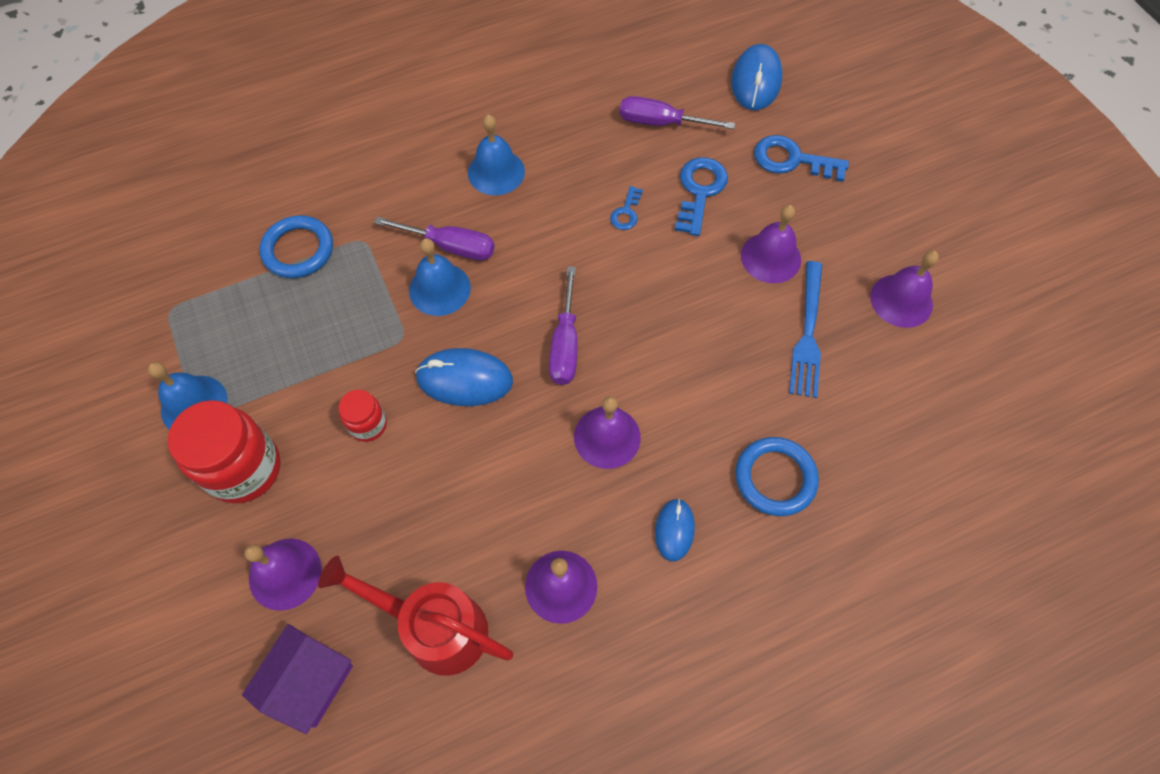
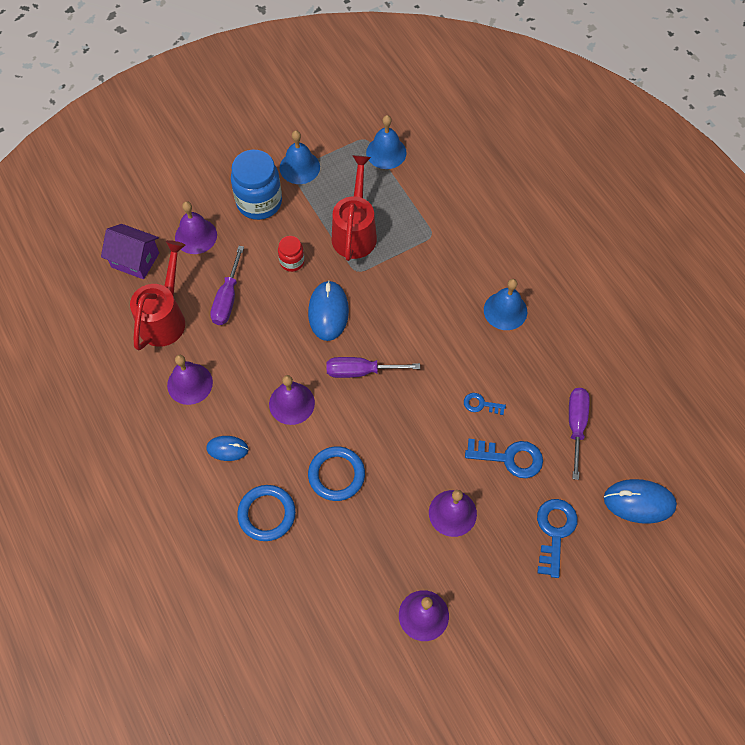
camera: 85 degrees right, 0 degrees up
red jar [168,400,281,503] -> blue jar [231,150,282,220]
blue ring [259,215,333,278] -> blue ring moved to [308,446,365,501]
purple screwdriver [374,217,495,261] -> purple screwdriver moved to [210,246,244,325]
blue bell [409,238,471,316] -> blue bell moved to [366,115,407,169]
blue fork [789,261,822,398] -> none
none -> red watering can [332,155,377,261]

